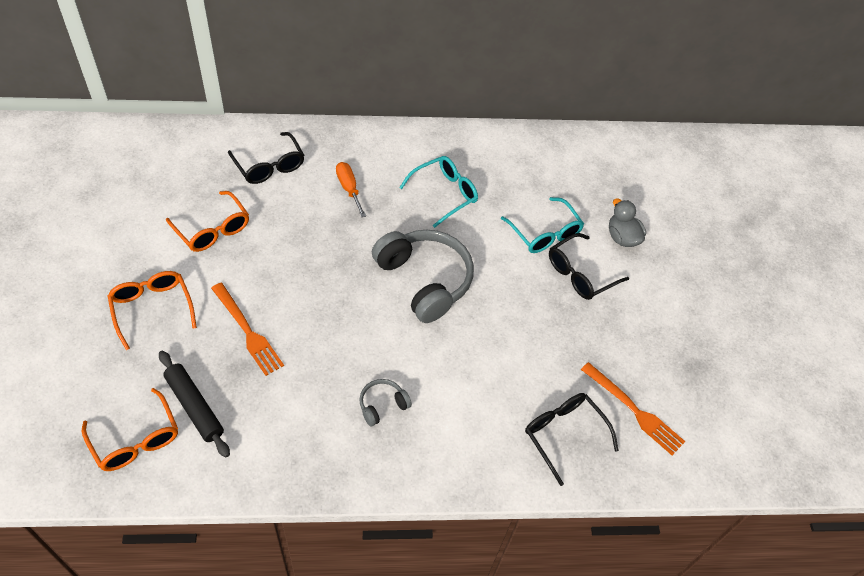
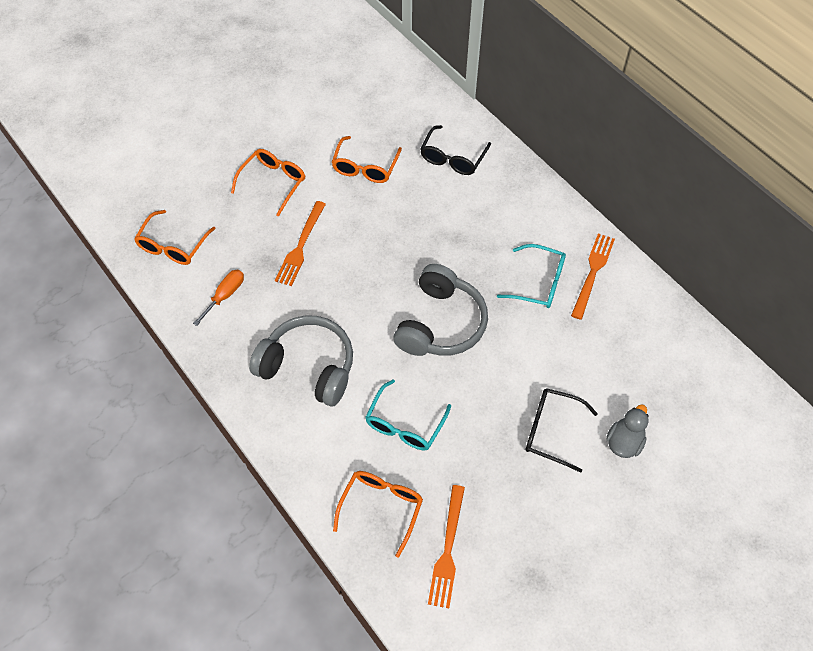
camera: 60 degrees right, 5 degrees up
black rolling pin [159,351,230,457] -> none
orange screwdriver [336,162,366,217] -> orange screwdriver moved to [193,270,244,326]
grey headphones [359,379,412,426] -> grey headphones [249,315,353,406], size x2.20
turquoise glasses [501,197,584,253] -> turquoise glasses moved to [365,379,451,451]
black glasses [525,393,619,486] -> orange glasses [333,471,423,557]
none -> orange fork [571,233,615,320]

